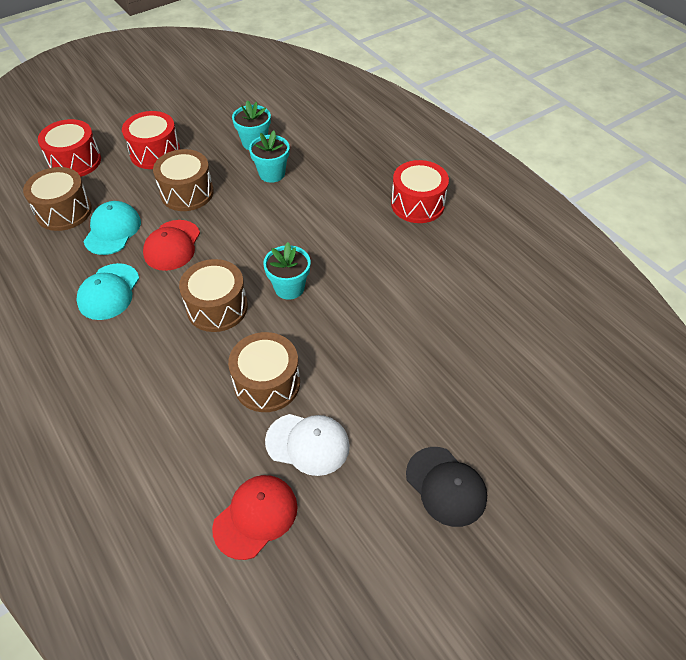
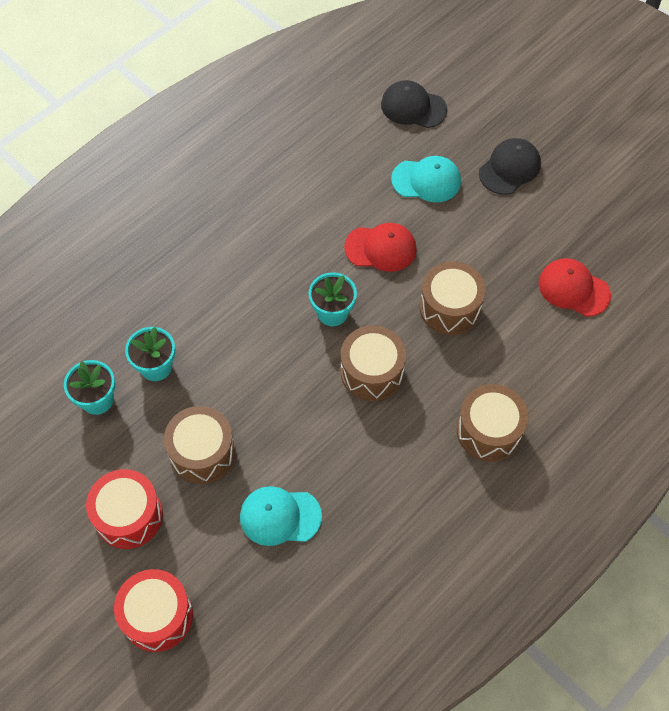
camera: 100 degrees left, 10 degrees up
brown drum [23,167,92,231] -> brown drum moved to [457,384,529,462]
turquoise cap [76,263,139,320] -> turquoise cap moved to [391,156,461,202]
red cap [143,220,200,271] -> red cap moved to [344,223,417,272]
white cap [265,414,350,476] -> none
red drum [391,160,449,223] -> none
none -> black cap [381,80,447,128]

